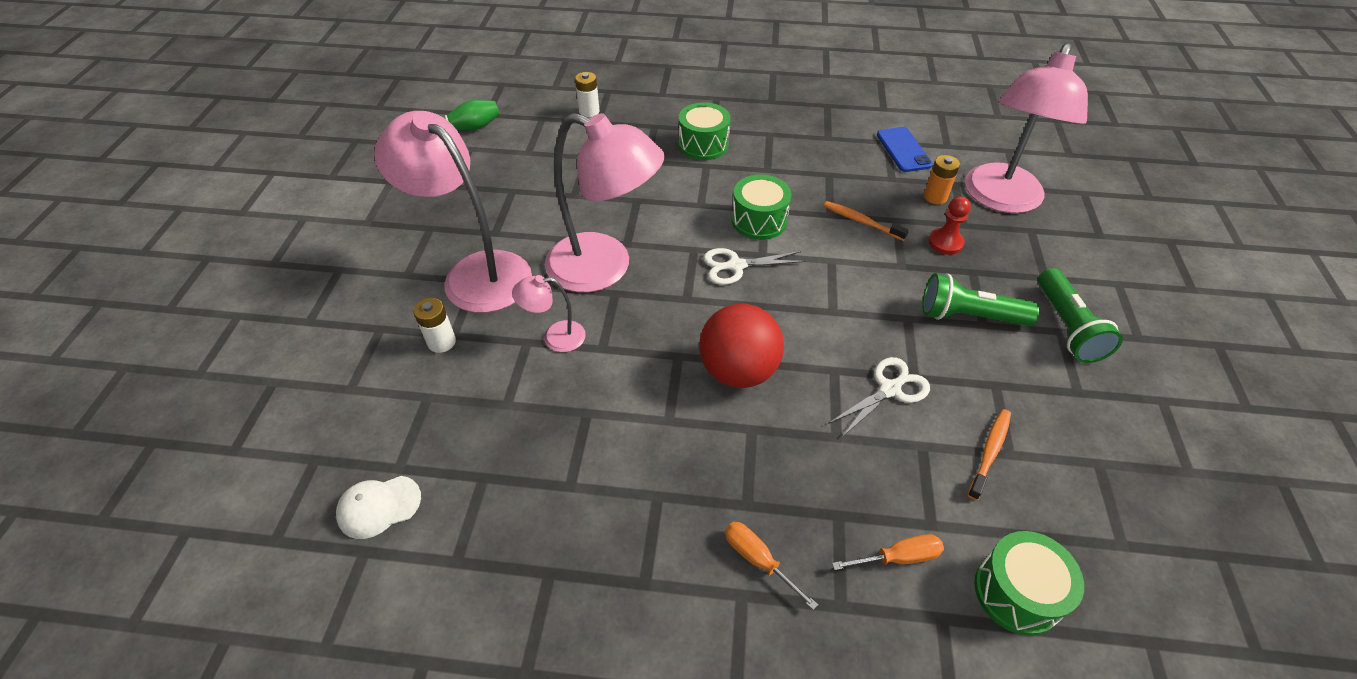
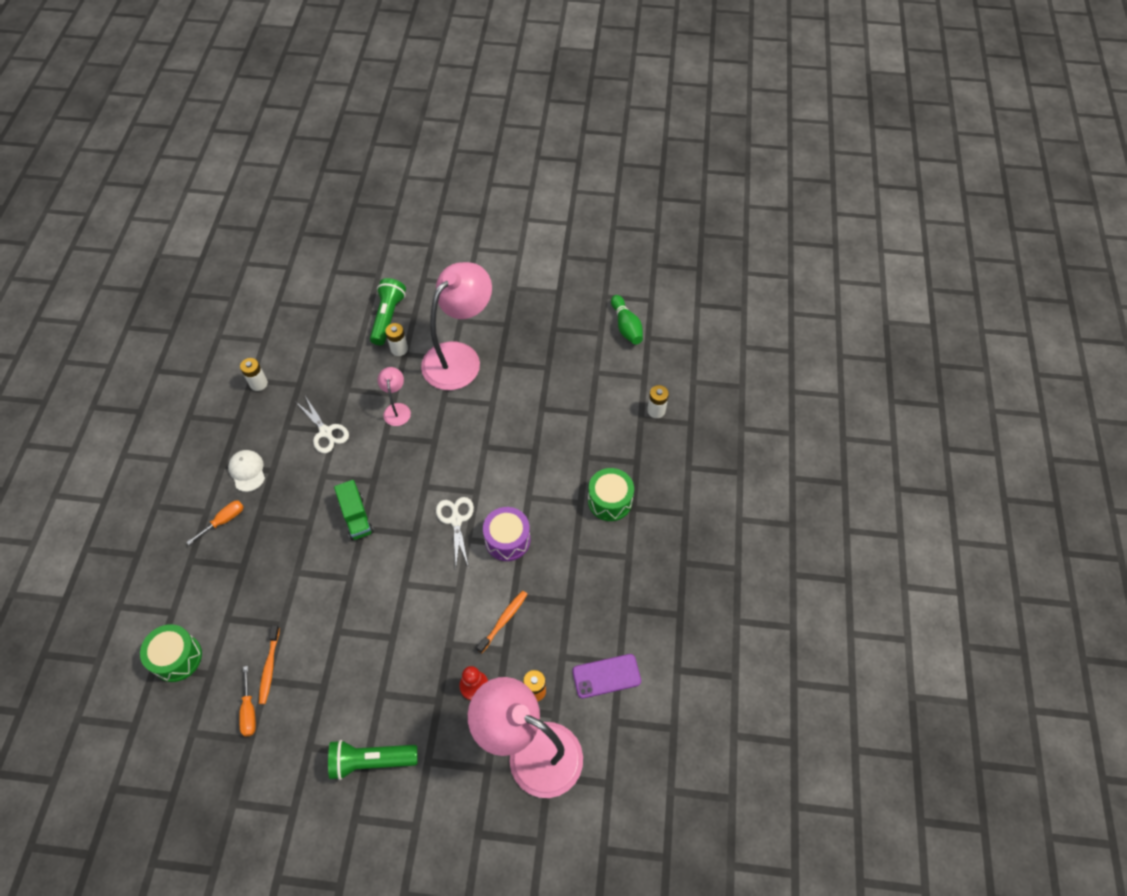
camera: 90 degrees right, 10 degrees up
white cap [336,476,421,539] -> white cap moved to [228,450,265,492]
pink lamp [545,113,665,292] -> none
red ball [699,304,784,388] -> green truck [334,480,374,540]
green drum [732,174,792,240] -> purple drum [483,507,530,561]
white scissors [828,357,930,437] -> white scissors moved to [296,396,349,453]
orange screwdriver [832,534,944,570] -> orange screwdriver moved to [239,666,256,737]
blue phone [877,127,933,172] -> purple phone [573,654,641,698]
green flashlight [922,273,1040,326] -> green flashlight moved to [370,278,406,345]
orange toothbrush [968,409,1011,500] -> orange toothbrush turned 60 degrees clockwise [259,625,280,704]
none -> white battery [240,358,268,391]

